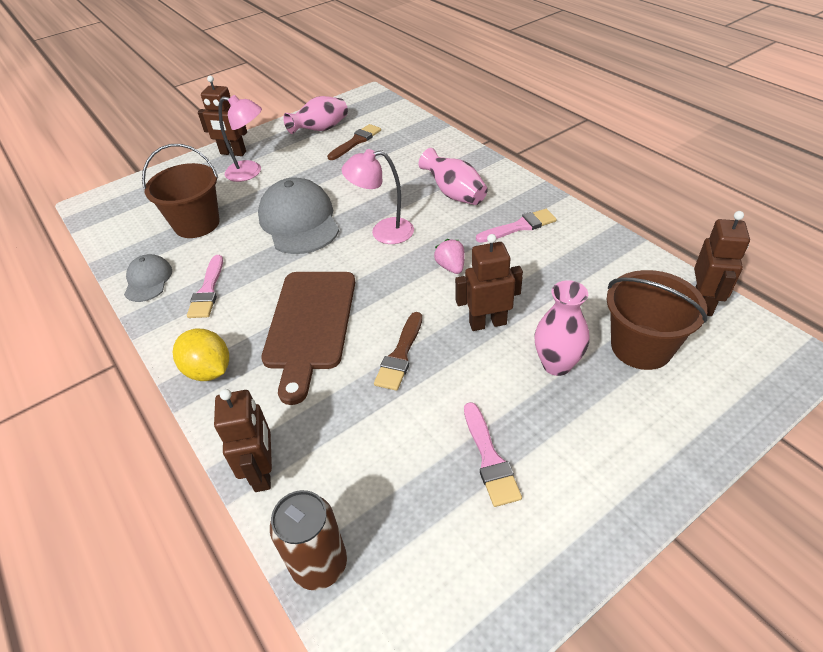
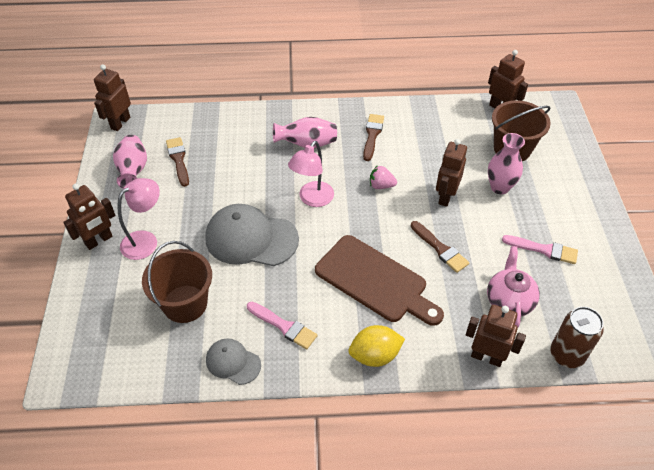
camera: 60 degrees left, 5 degrees up
pink brush [476,209,557,243] -> brown brush [363,114,384,161]
none -> brown robot [94,64,131,131]
none -> pink teapot [487,246,540,327]

